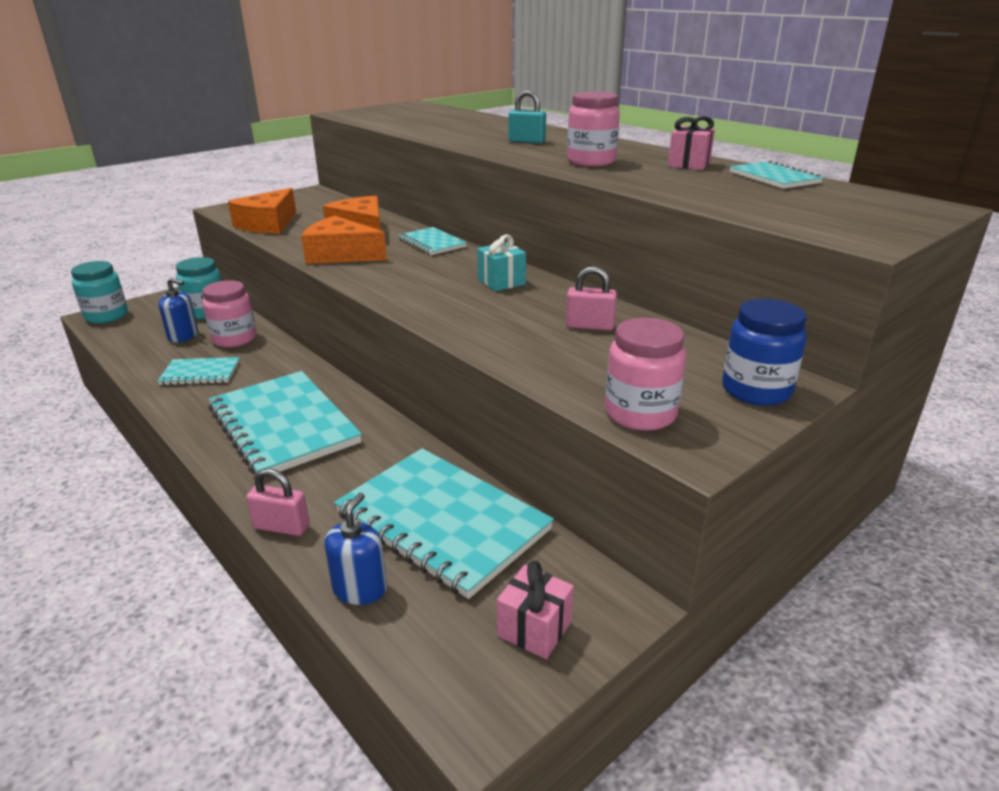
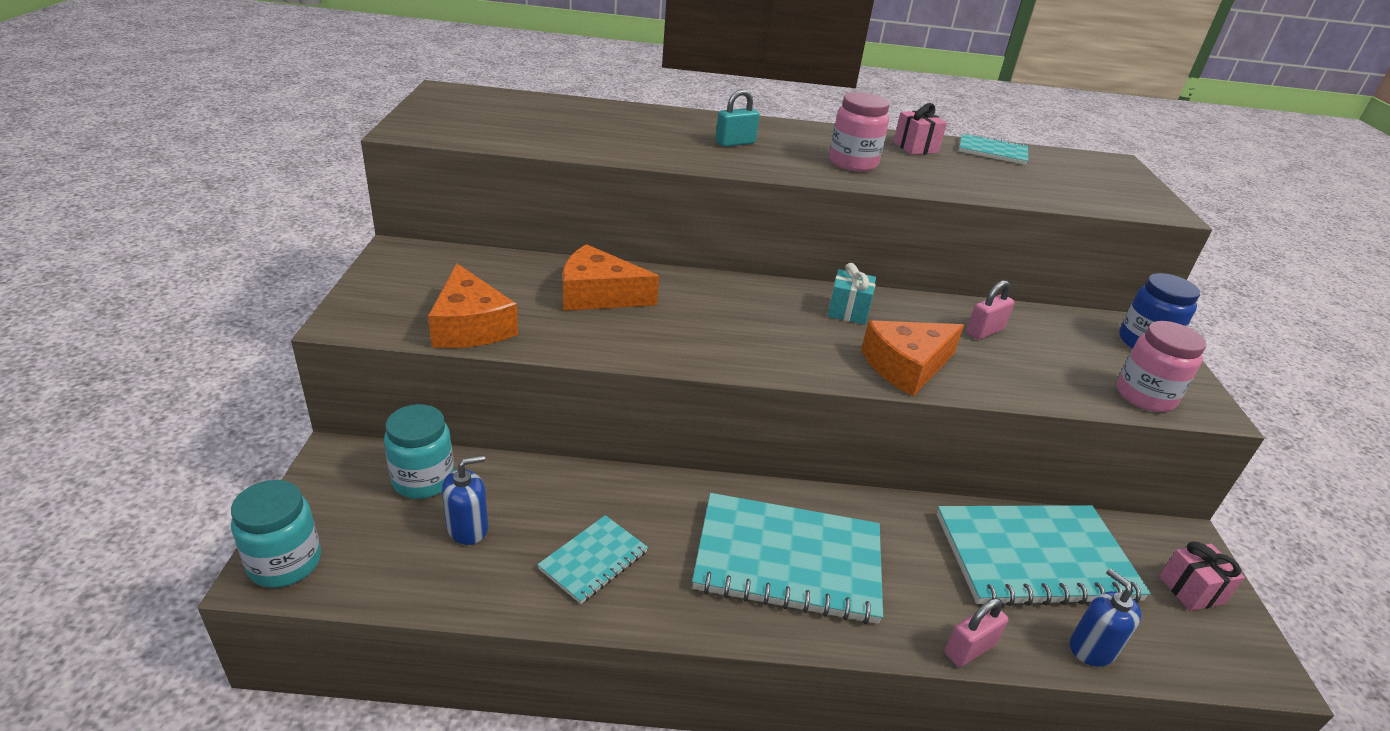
camera: 50 degrees left, 5 degrees up
pink jar [203,280,256,347] -> none
orange cheese [301,216,387,264] -> orange cheese moved to [861,320,964,396]
turquoise notebook [399,227,467,255] -> none

